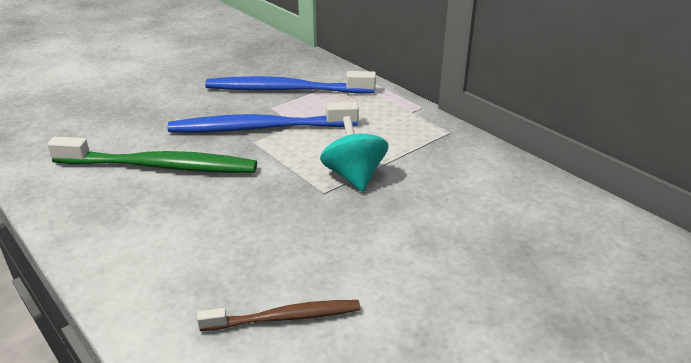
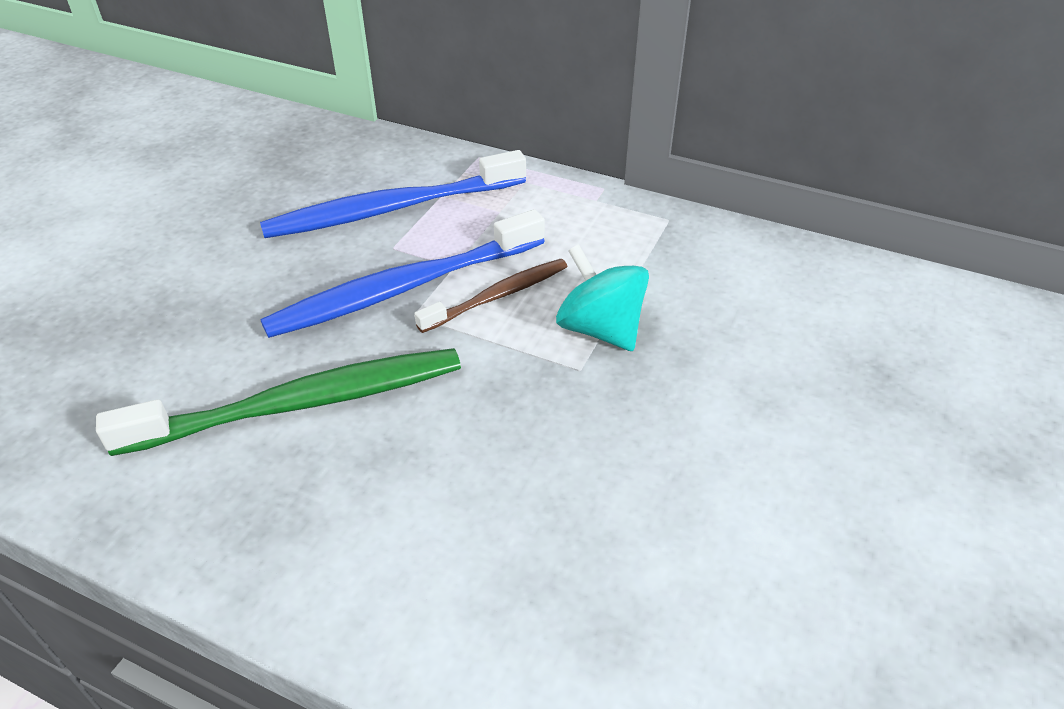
camera: 25 degrees left, 10 degrees up
brown toothbrush [197,300,360,331] -> brown toothbrush moved to [414,259,568,333]

